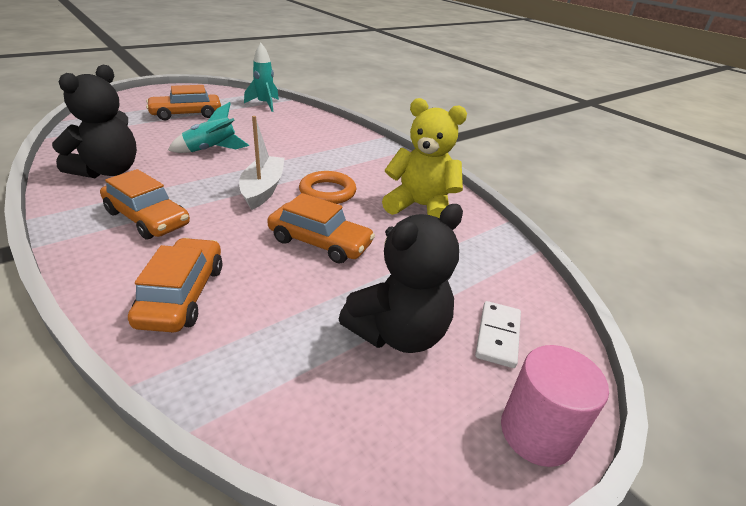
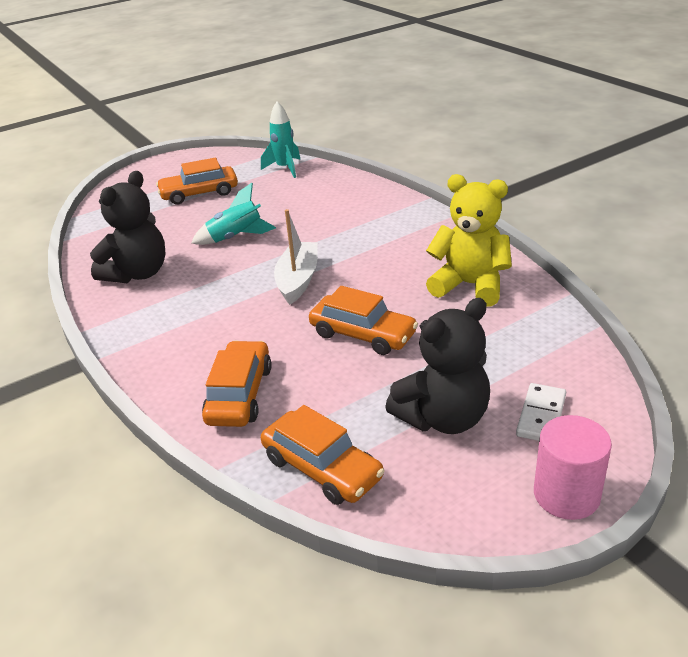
camera: 10 degrees right, 0 degrees up
orange car [100,169,190,239] -> orange car moved to [261,405,385,505]
orange ring [299,171,356,204] -> none

